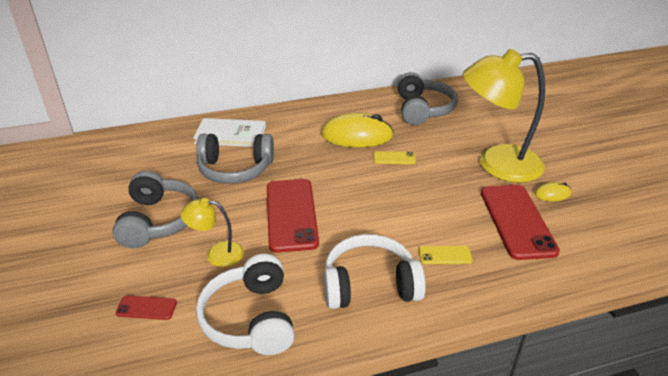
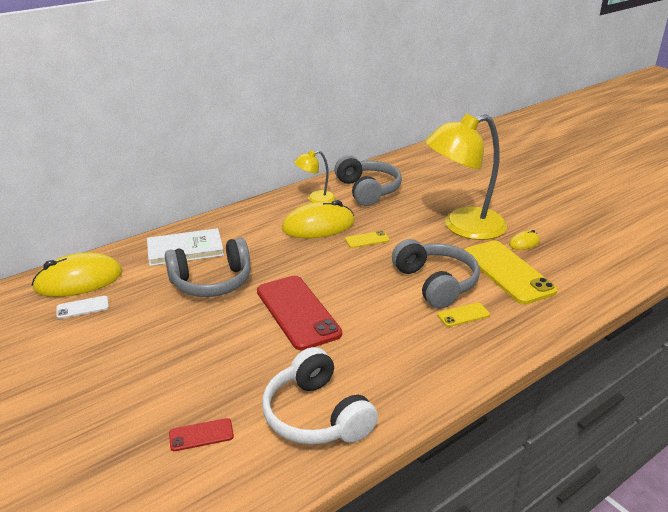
camera: 20 degrees left, 5 degrees down
grey headphones [112,171,199,248] -> grey headphones moved to [392,239,480,309]
yellow lamp [181,198,244,267] -> yellow lamp moved to [294,150,335,203]
white headphones [324,234,426,309] -> none
red phone [481,185,560,260] -> yellow phone [464,241,558,304]
none -> yellow mouse [32,253,122,297]
none -> white phone [56,296,109,319]

